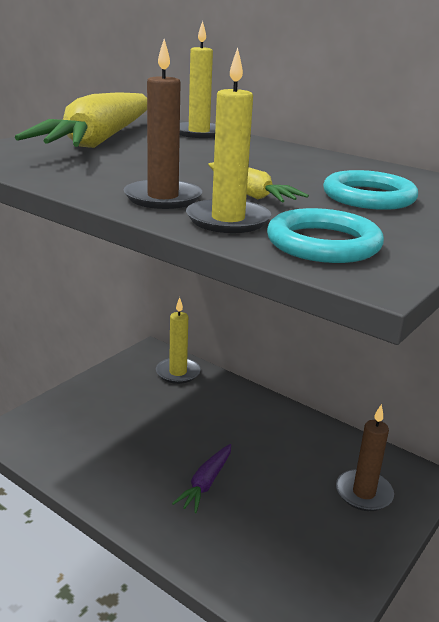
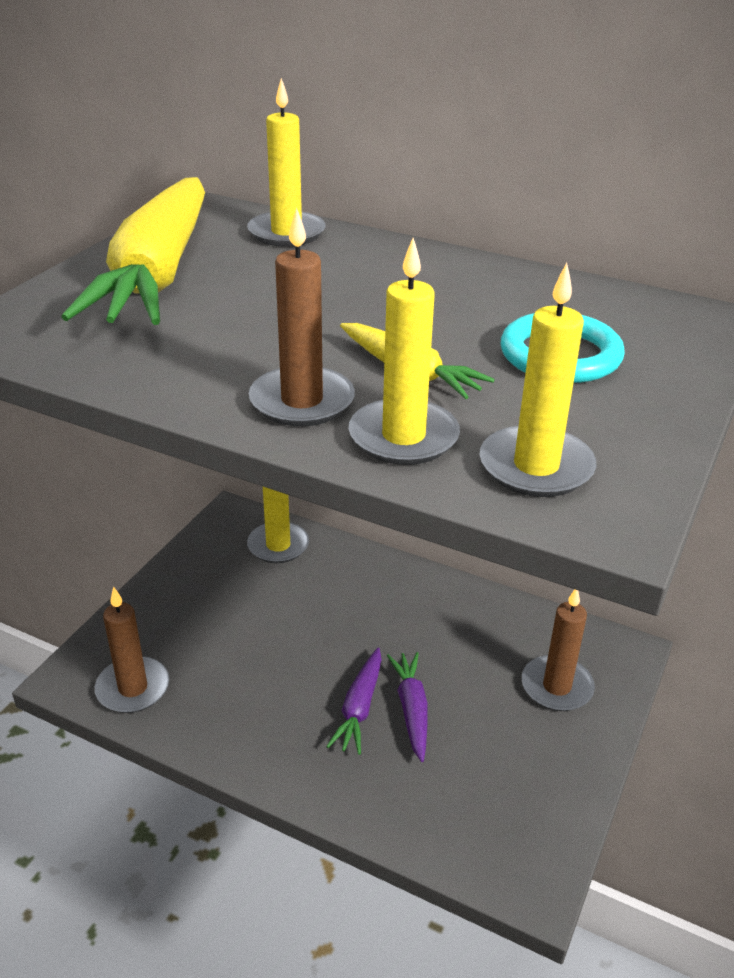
camera: 10 degrees left, 10 degrees up
turquoise ring [267,208,384,263] -> yellow candle [480,263,596,497]
none -> brown candle [95,586,169,713]
none -> purple carrot [387,652,428,762]

